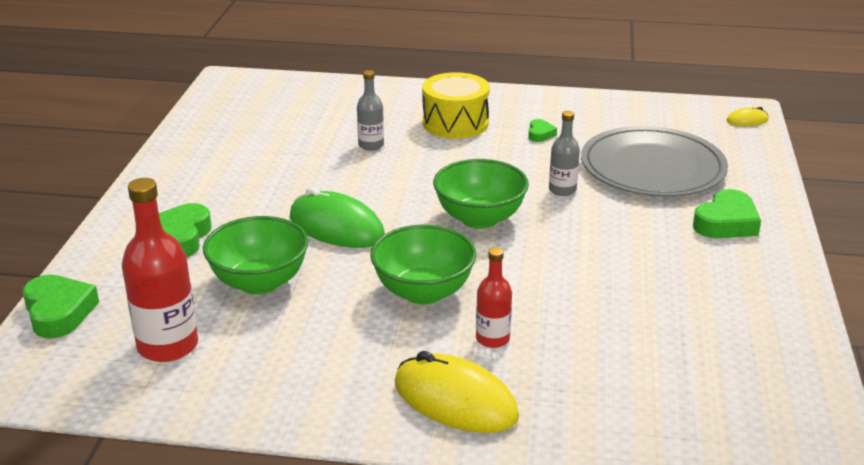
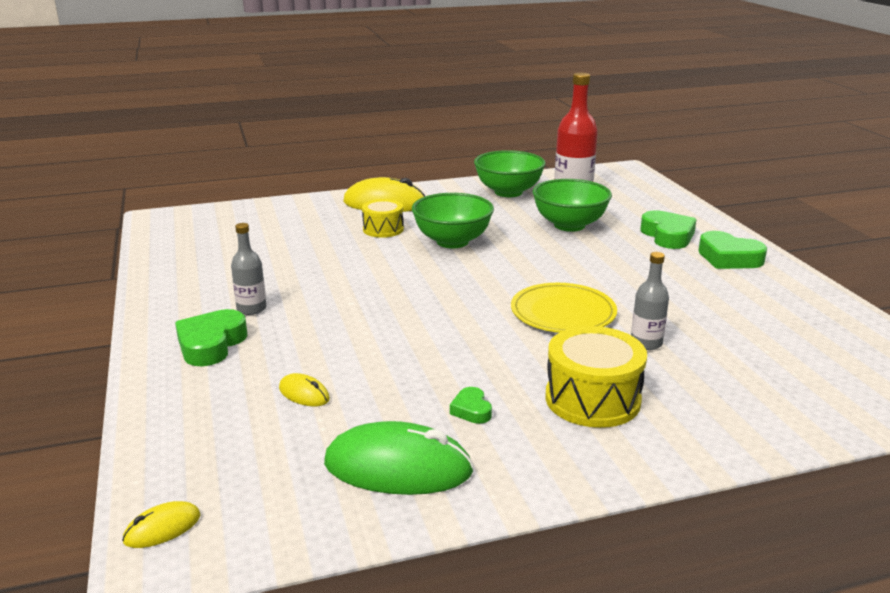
camera: 155 degrees right, 5 degrees down
green heart [23,275,99,338] -> green heart moved to [698,231,767,269]
green mouse [290,187,385,248] -> green mouse moved to [324,421,474,495]
green bowl [433,159,529,229] -> green bowl moved to [474,150,546,197]
red bottle [476,247,512,348] -> yellow drum [362,199,404,238]
grey bottle [549,111,580,196] -> grey bottle moved to [231,223,266,315]
grey plate [581,126,728,197] -> yellow mouse [279,373,330,406]
none -> yellow plate [511,283,617,333]

